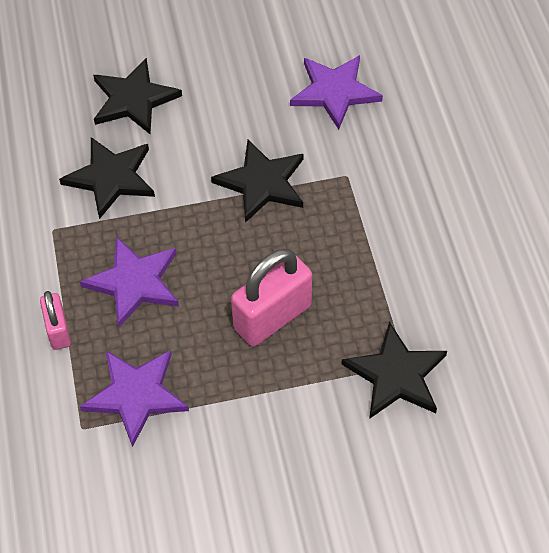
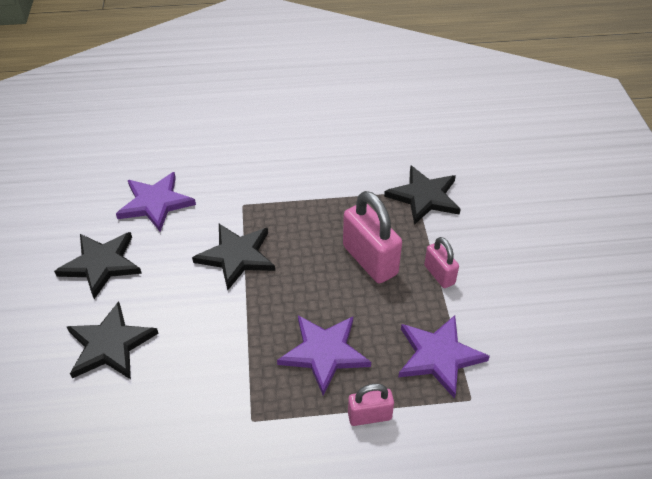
camera: 85 degrees left, 10 degrees down
black star [59,137,155,219] -> black star moved to [54,232,142,299]
none -> pink padlock [424,237,459,288]

